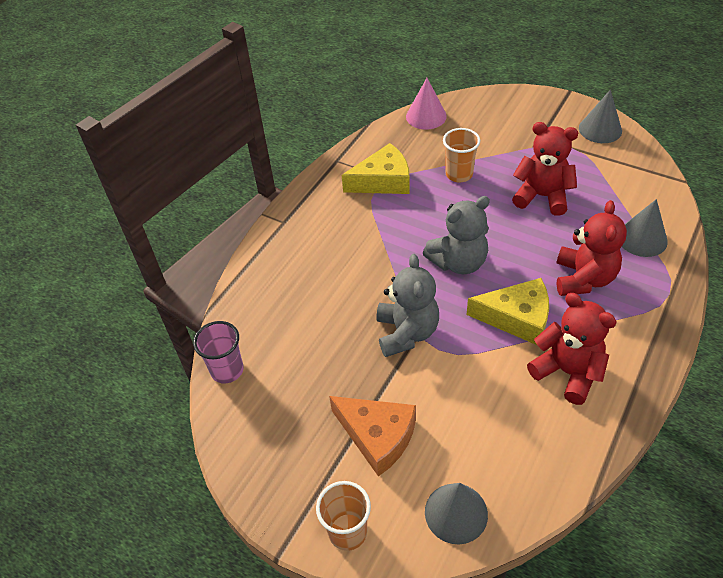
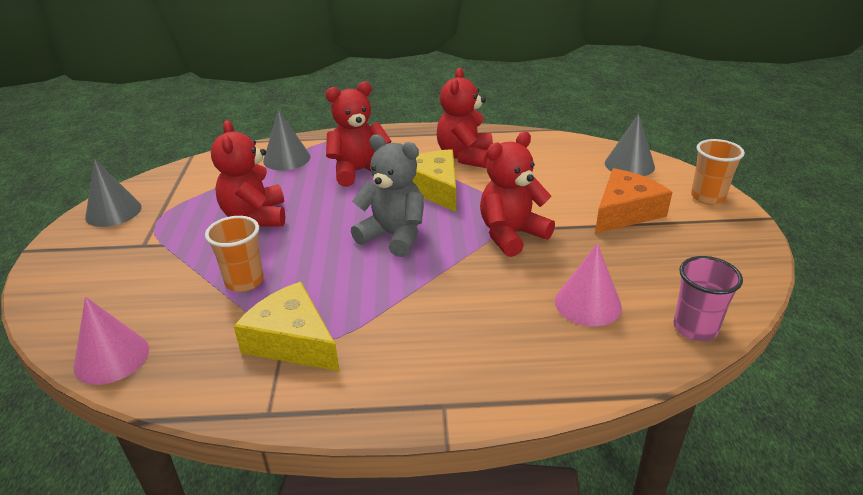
camera: 125 degrees left, 15 degrees down
orange cheese [329,396,416,476] -> orange cheese turned 45 degrees clockwise [595,168,672,234]
grey teddy bear [376,254,439,357] -> red teddy bear [480,132,555,257]
none -> pink cone [555,243,622,326]

